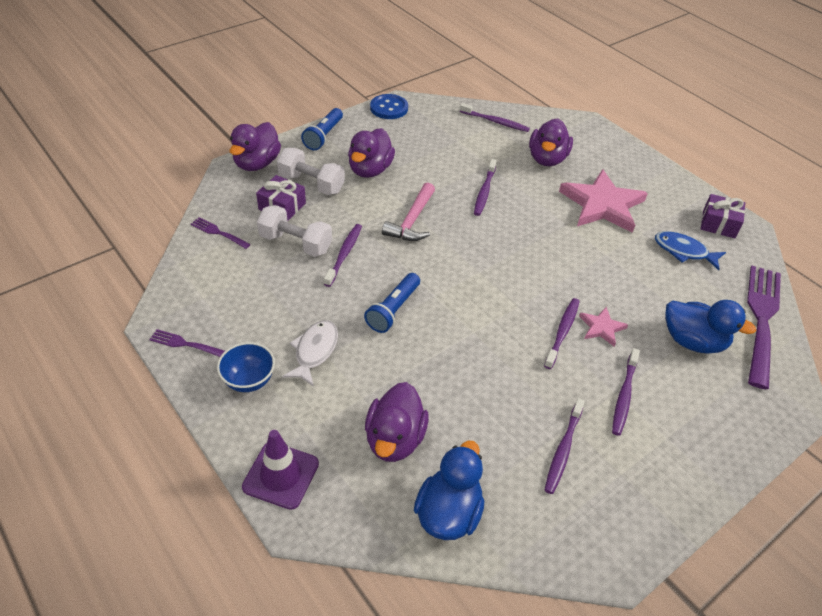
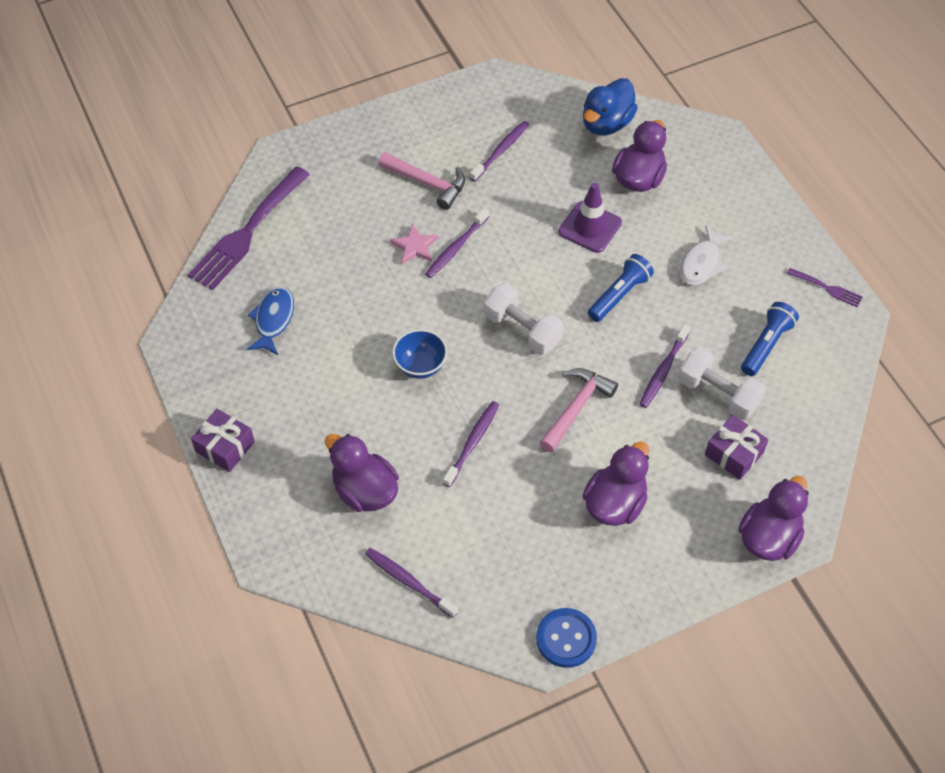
camera: 165 degrees left, 10 degrees up
purple fork [191,217,250,249] -> none
blue bowl [217,342,275,392] -> blue bowl moved to [392,329,447,379]
purple traffic cone [242,430,319,510] -> purple traffic cone moved to [558,183,622,253]
white dumbbell [277,148,345,195] -> white dumbbell moved to [484,283,564,355]
blue flashlight [301,108,343,150] -> blue flashlight moved to [741,302,799,376]
purple duck [529,119,573,166] -> purple duck turned 75 degrees counterclockwise [325,434,399,512]
pink star [559,169,648,233] -> none
purple toothbrush [612,348,640,436] -> pink hammer [378,152,465,210]
blue fish [655,231,726,270] -> blue fish turned 120 degrees counterclockwise [247,287,294,355]
blue duck [665,300,756,354] -> none
purple gift [701,194,745,238] -> purple gift moved to [191,409,255,472]

